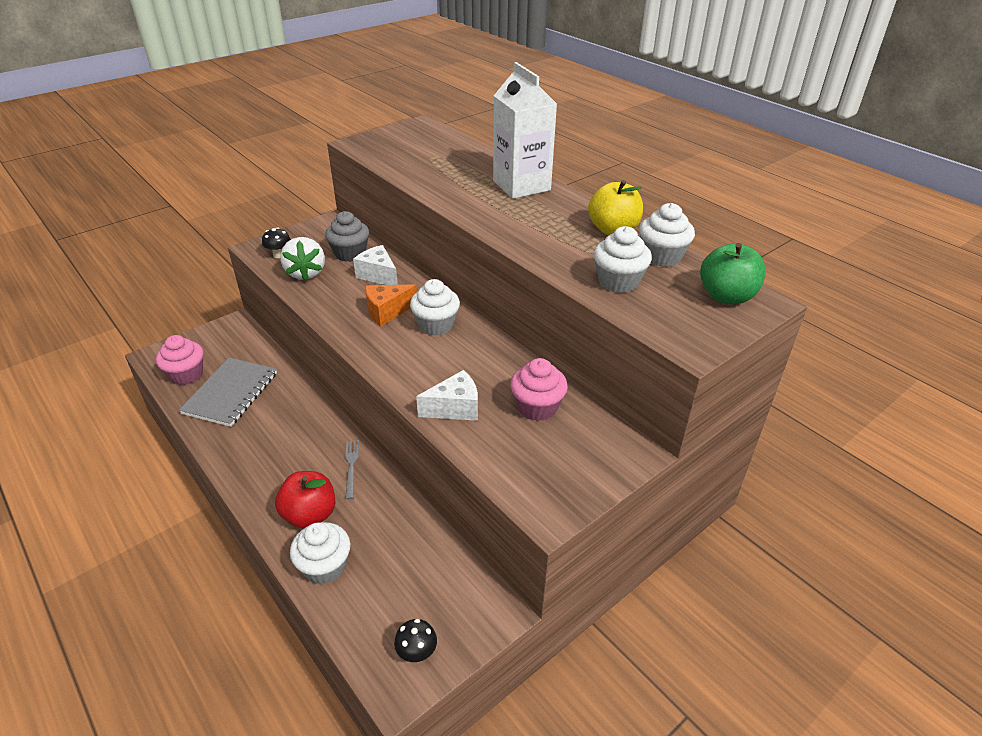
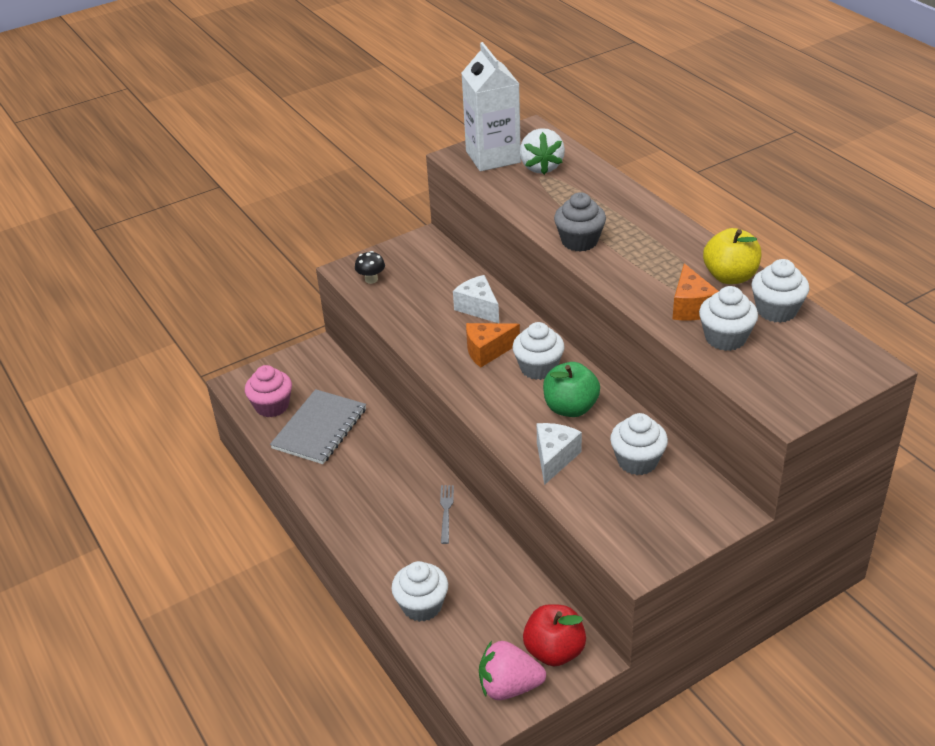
camera: 10 degrees right, 0 degrees up
red apple [275,471,335,529] -> red apple moved to [523,604,586,666]
white strawberry [280,237,325,281] -> white strawberry moved to [520,128,565,175]
grey cupcake [325,211,369,262] -> grey cupcake moved to [554,192,606,252]
black mushroom [394,619,437,662] -> pink strawberry [479,641,546,700]
white cheese [416,370,478,421] -> white cheese turned 60 degrees counterclockwise [537,423,582,485]
white carton [493,62,557,199] -> white carton moved to [462,42,521,171]
pink cupcake [510,358,568,421] -> white cupcake [610,413,668,475]
green apple [700,243,766,304] -> green apple moved to [543,362,600,417]
none -> orange cheese [672,263,719,320]

